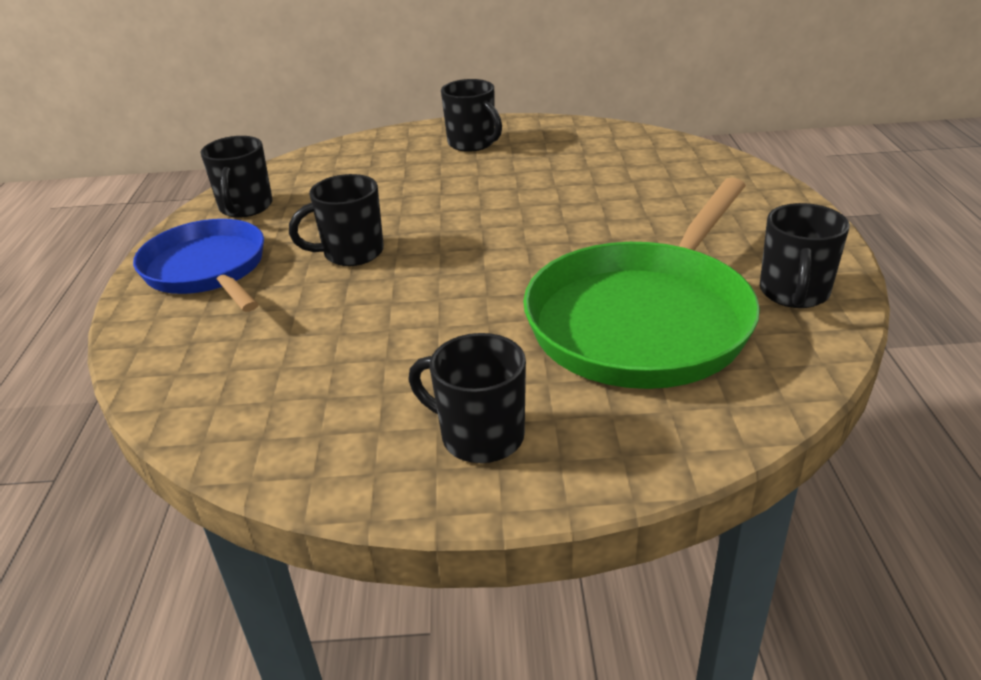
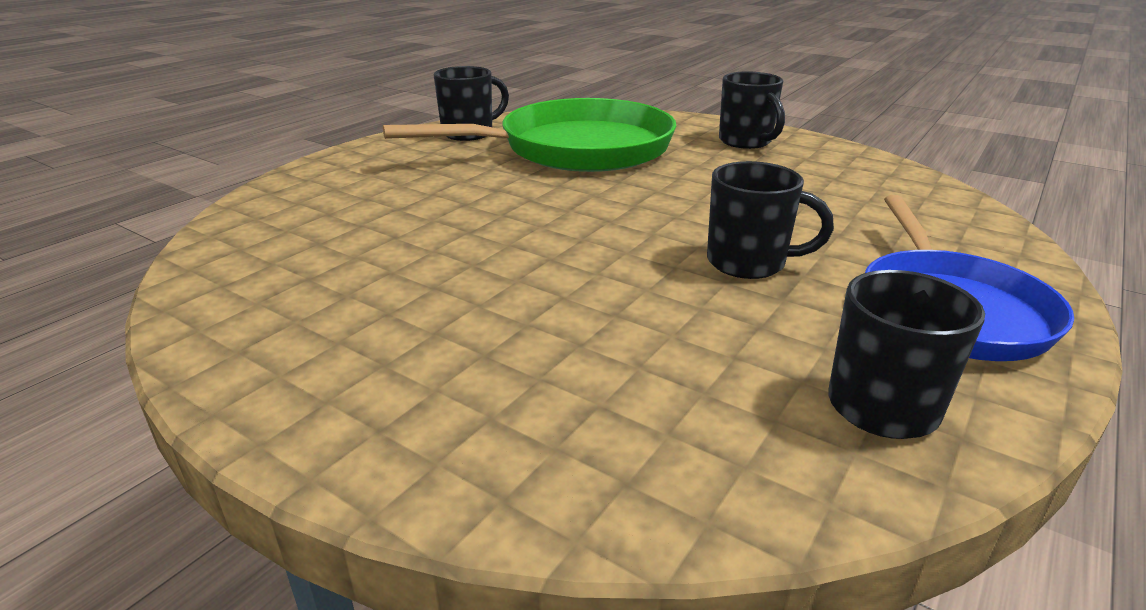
camera: 145 degrees left, 5 degrees down
black mug [441,79,502,152] -> none

